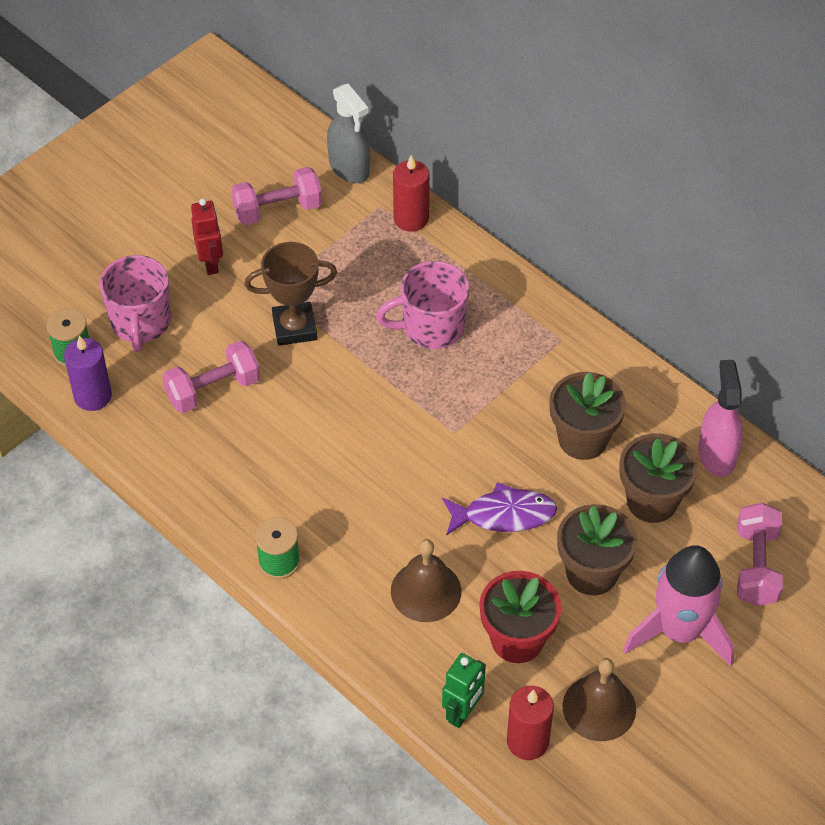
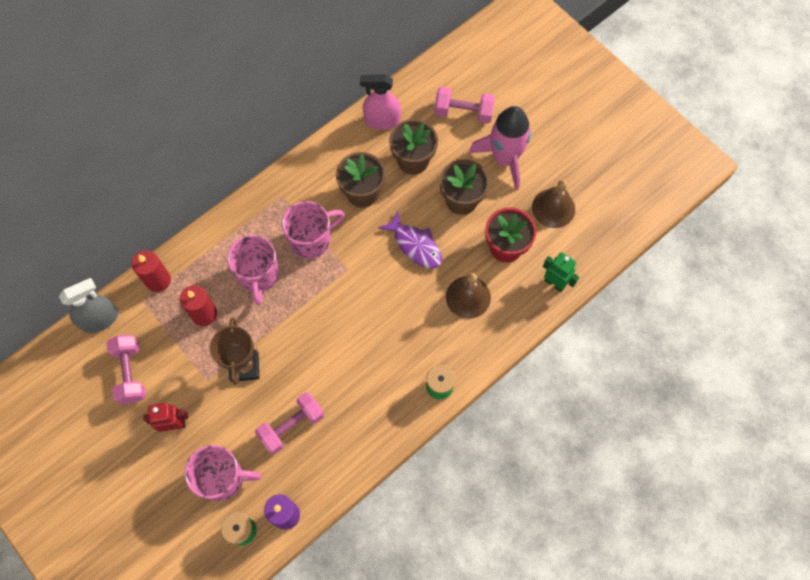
camera: 85 degrees left, 15 degrees up
pink dumbbell [162,341,260,413] -> pink dumbbell turned 75 degrees clockwise [255,392,324,454]
purple fish [442,482,557,536] -> purple fish turned 135 degrees clockwise [378,210,442,268]
red candle [507,686,554,760] -> red candle moved to [180,285,217,326]
none -> pink mug [282,201,345,259]

